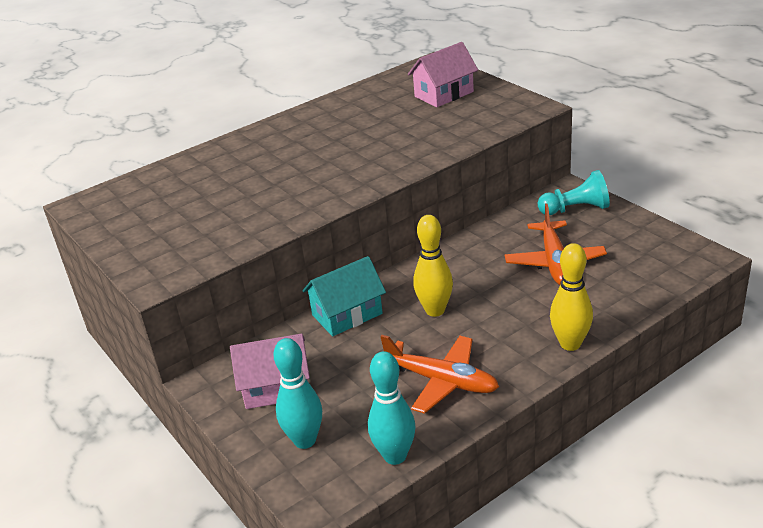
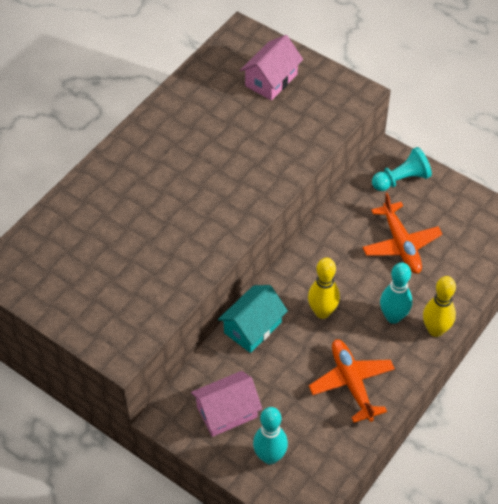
camera: 20 degrees left, 20 degrees up
turquoise bowling pin [368,351,416,465] -> turquoise bowling pin moved to [380,262,412,324]
orange plane [380,335,499,414] -> orange plane turned 120 degrees counterclockwise [309,339,395,423]

